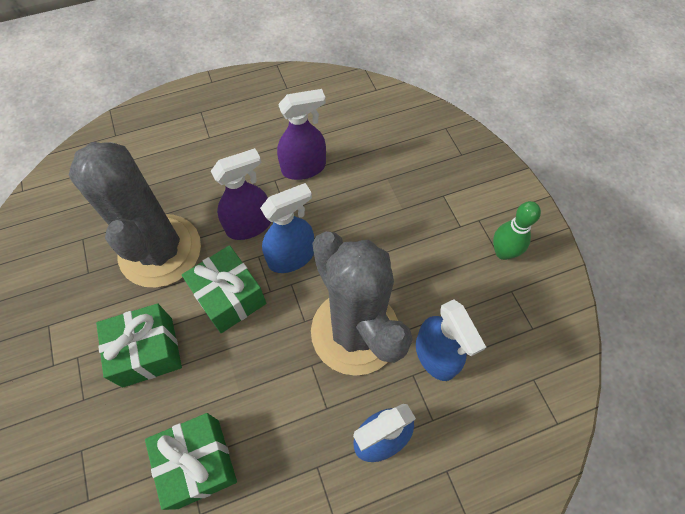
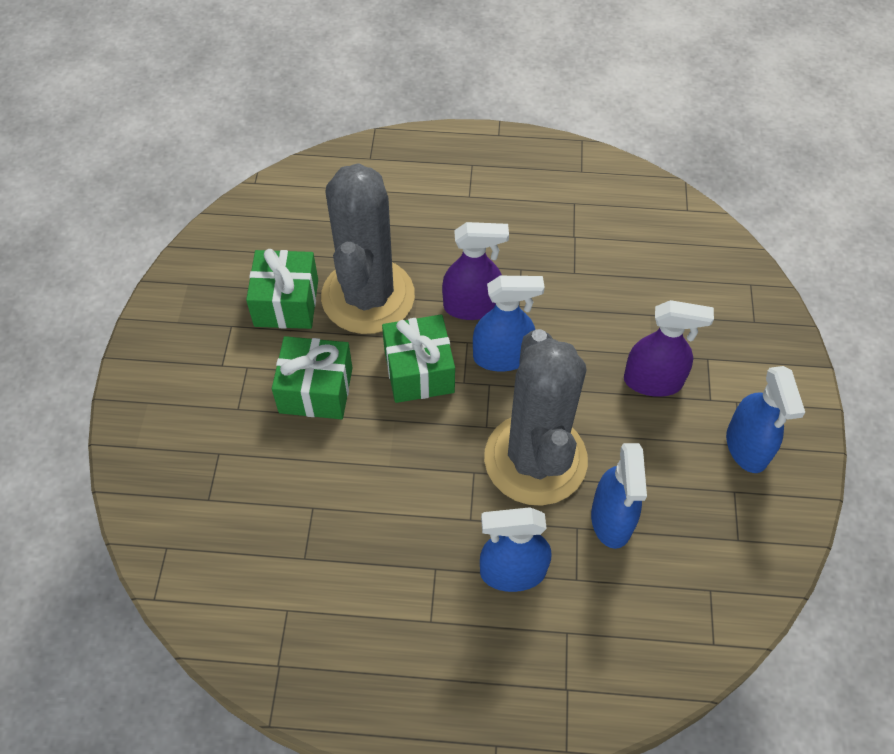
camera: 25 degrees right, 5 degrees down
green gift [145,413,237,510] -> green gift moved to [246,249,318,329]
purple spray bottle [277,89,326,180] -> purple spray bottle moved to [624,300,714,397]
green bowling pin [493,201,541,260] -> blue spray bottle [726,366,805,473]

